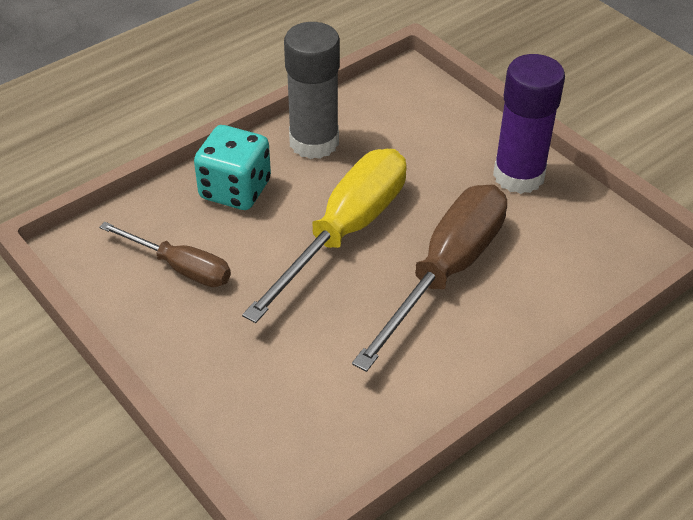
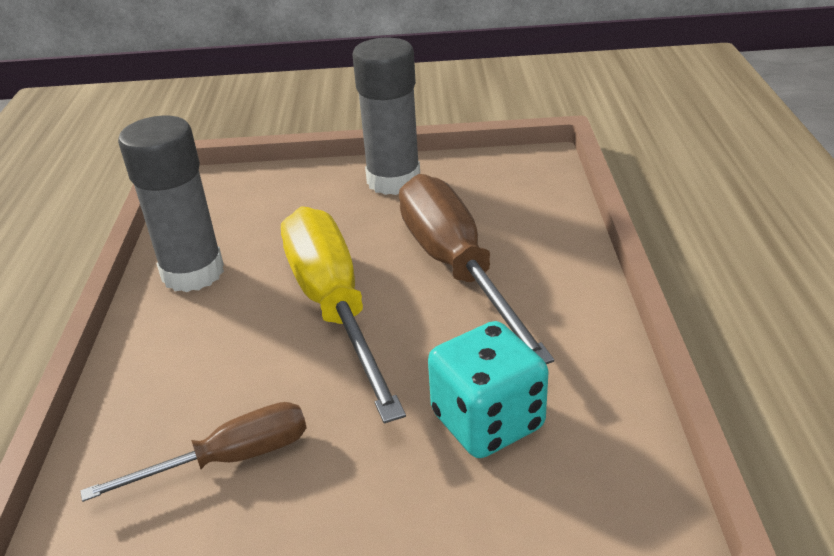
camera: 50 degrees left, 10 degrees down
turquoise dice [194,125,271,210] -> turquoise dice moved to [428,321,548,458]
purple glue stick [493,54,565,194] -> grey glue stick [352,38,420,195]

